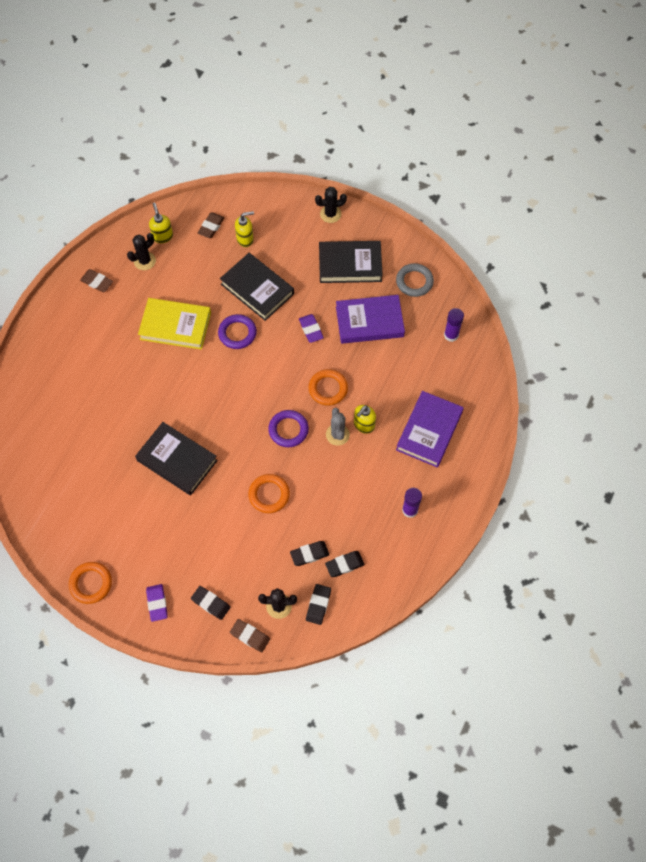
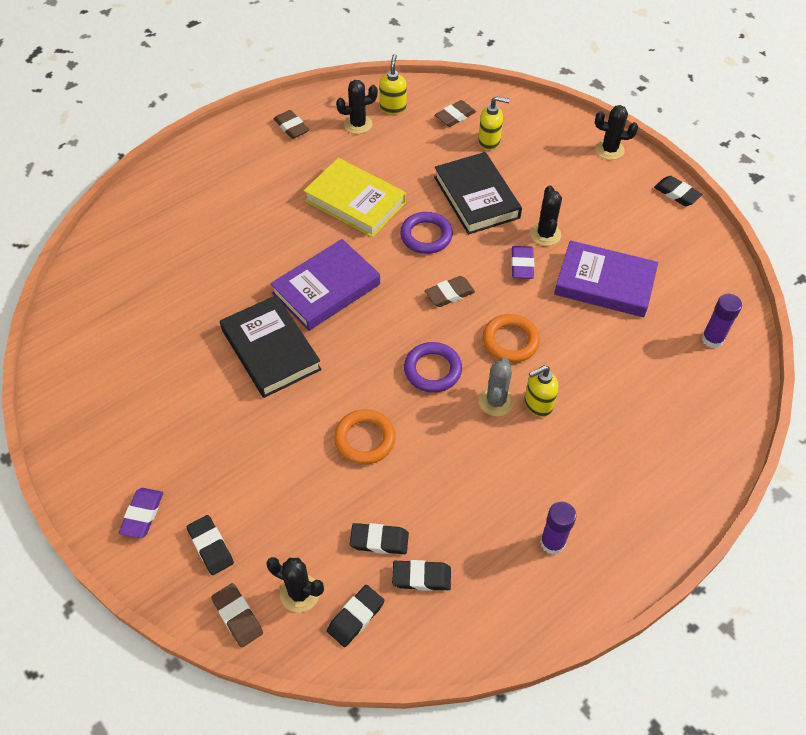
camera: 25 degrees right, 10 degrees down
orange ring [69,562,112,604] -> none
black book [319,241,383,283] -> none
grey ring [396,263,434,297] -> none
purple book [396,391,464,468] -> purple book moved to [270,239,380,331]
none -> brown eraser [425,276,475,307]
none -> black cactus [530,185,562,246]
none -> black eraser [654,176,702,206]

